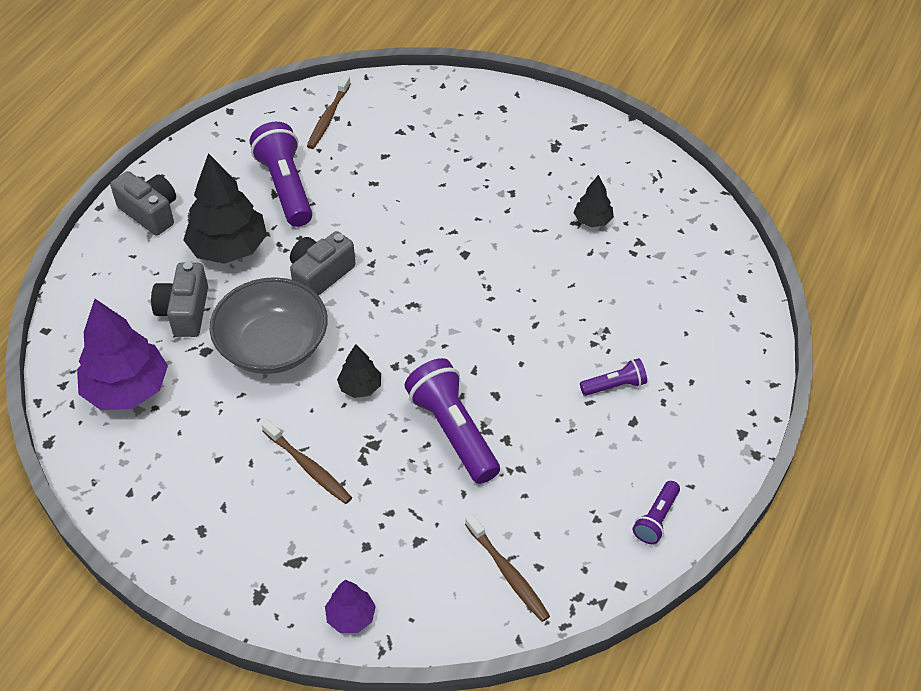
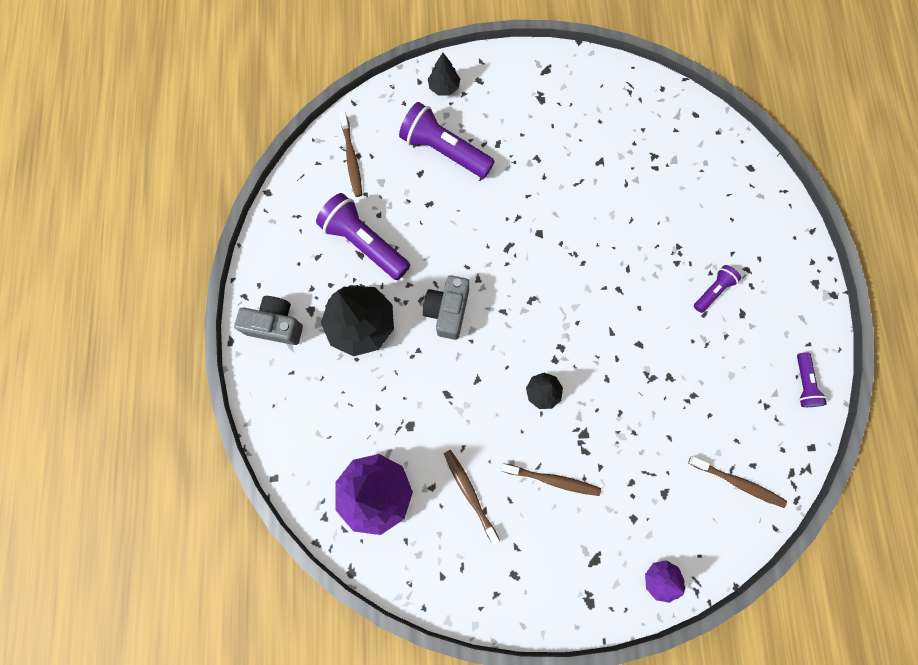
camera: 30 degrees left, 25 degrees up
grey camera [151,262,208,337] -> none
grey bowl [210,277,328,374] -> none
purple flashlight [404,358,500,484] -> purple flashlight moved to [399,102,495,178]
black tree [573,175,614,227] -> black tree moved to [428,53,460,96]
none -> brown toothbrush [444,449,500,546]

